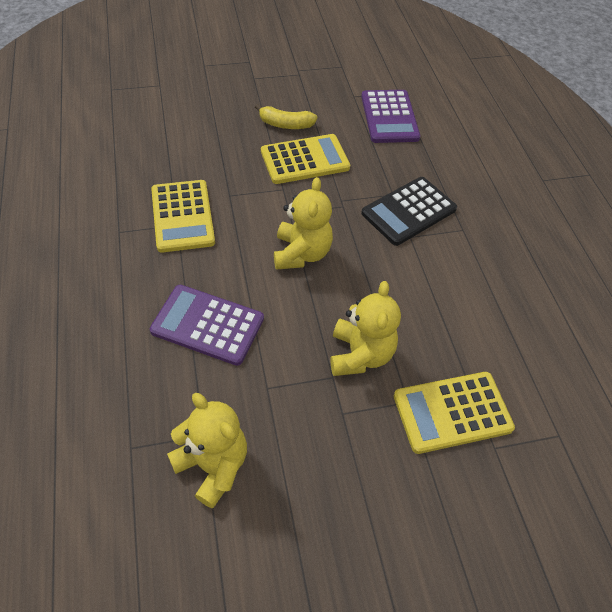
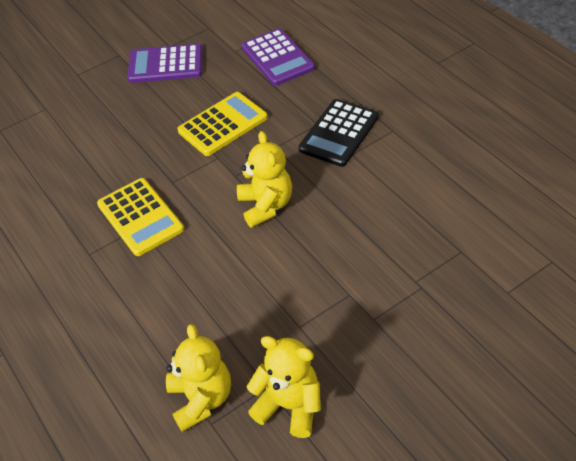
camera: 15 degrees left, 5 degrees down
purple calculator [150,285,264,366] -> purple calculator moved to [127,44,203,83]
yellow banana [255,104,317,129] -> none
yellow teddy bear [330,281,401,376] -> yellow teddy bear moved to [166,324,231,432]
yellow calculator [394,372,515,454] -> none

